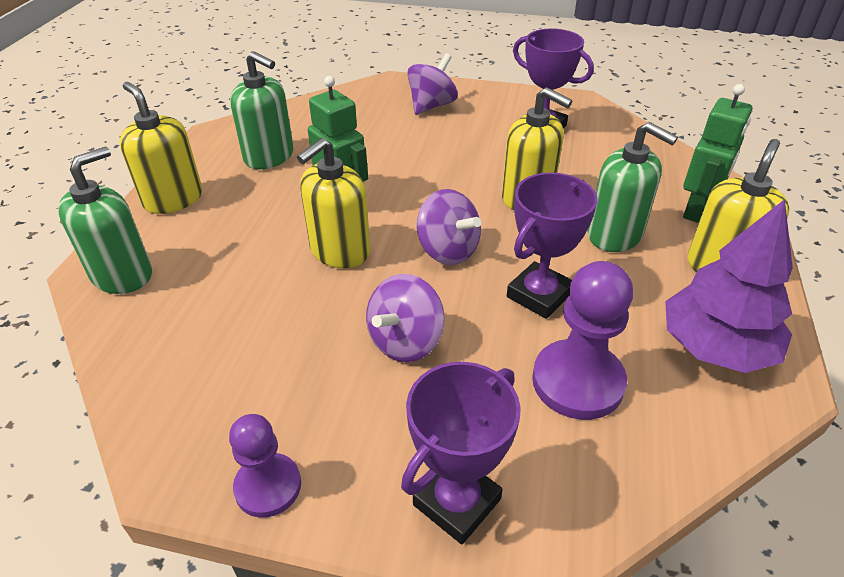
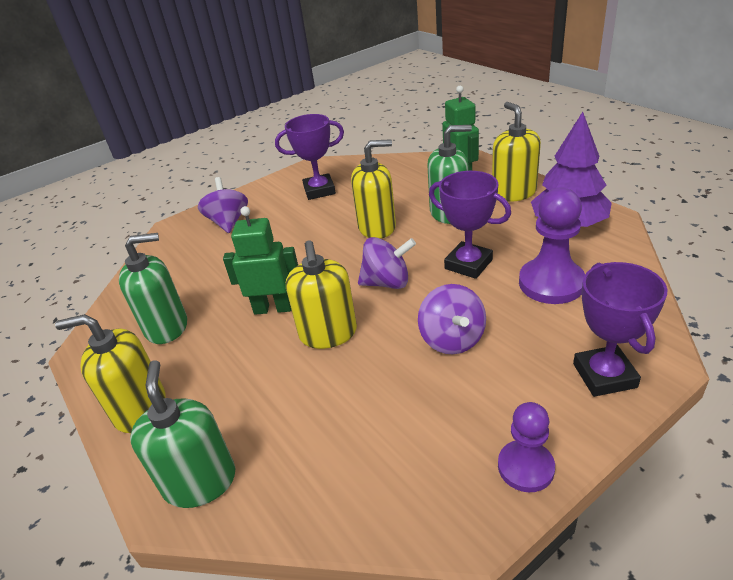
camera: 45 degrees left, 5 degrees down
purple trophy [507,172,598,319] -> purple trophy turned 45 degrees counterclockwise [429,171,511,279]

